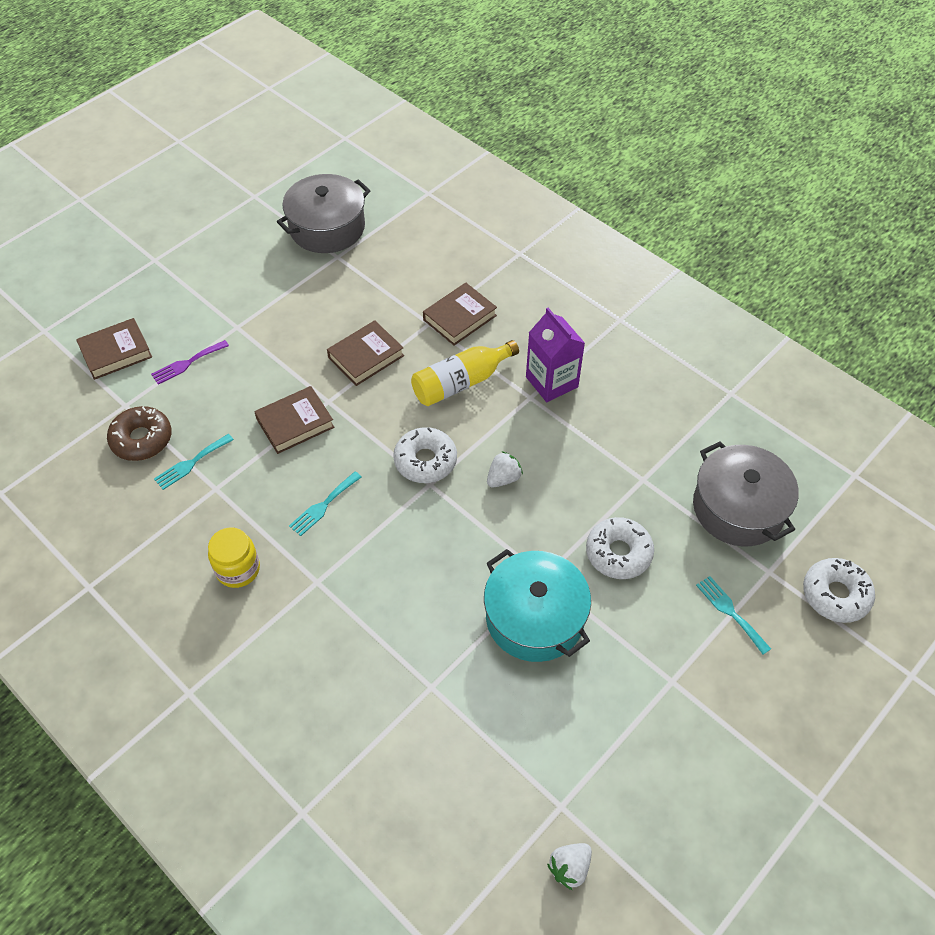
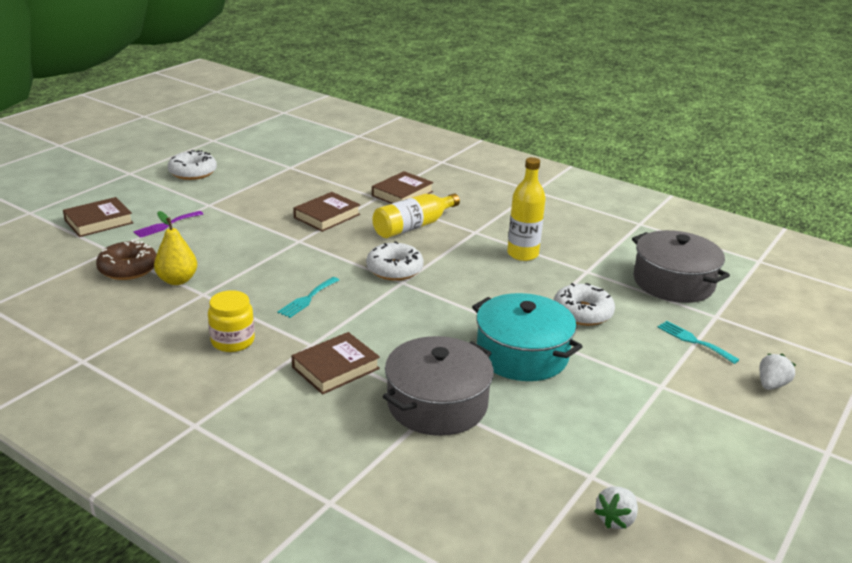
camera: 10 degrees left, 25 degrees down
turquoise fork [154,434,234,490] -> yellow pear [154,211,197,285]
brown book [254,386,334,454] -> brown book moved to [292,332,380,395]
grey pot [277,174,370,253] -> grey pot moved to [383,336,494,436]
white strawberry [487,451,523,488] -> white strawberry moved to [760,354,796,390]
purple carton [526,308,585,402] -> none
white donut [803,558,875,623] -> white donut moved to [168,150,217,180]
none -> yellow bottle [507,157,546,261]

